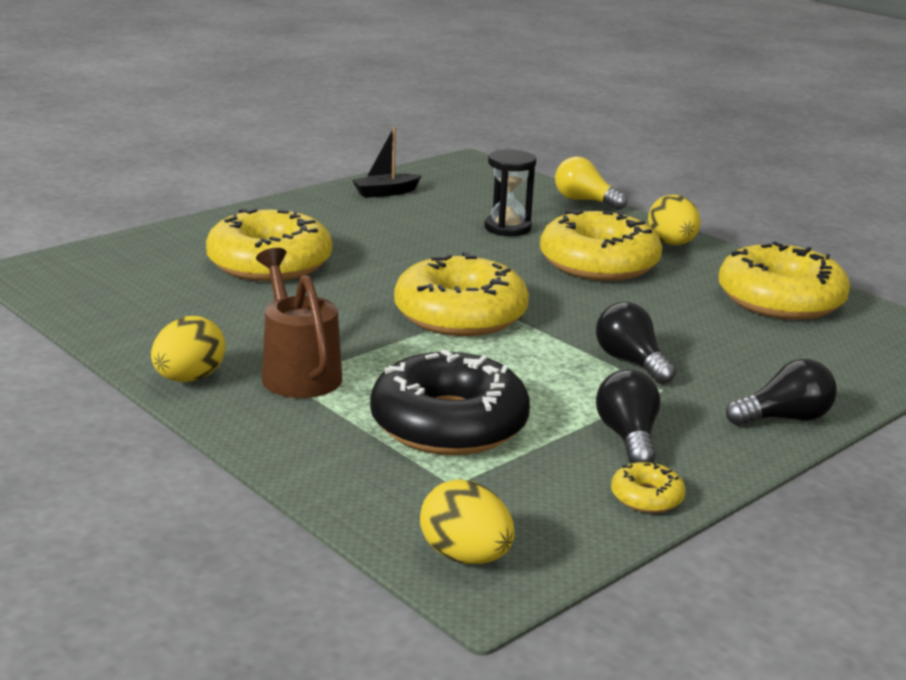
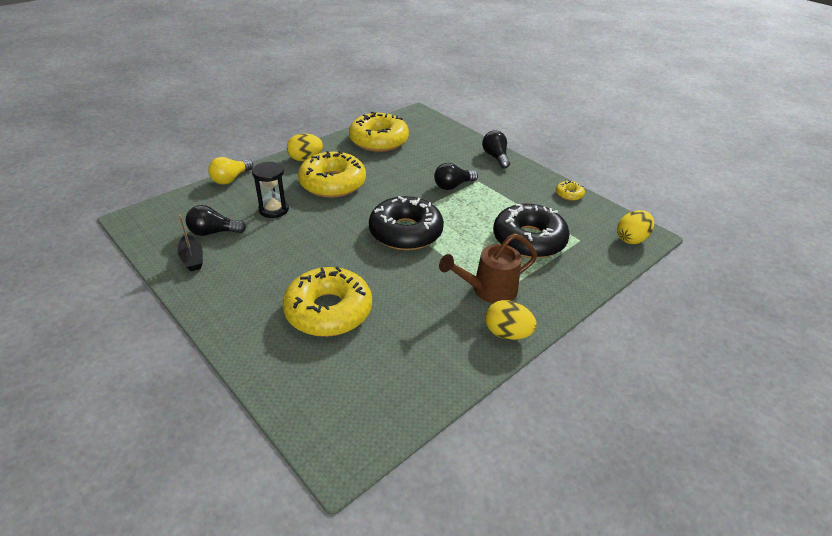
camera: 90 degrees left, 15 degrees up
yellow donut [394,252,529,336] -> black donut [369,196,444,250]
black light bulb [596,369,660,463] -> black light bulb moved to [186,205,246,236]

